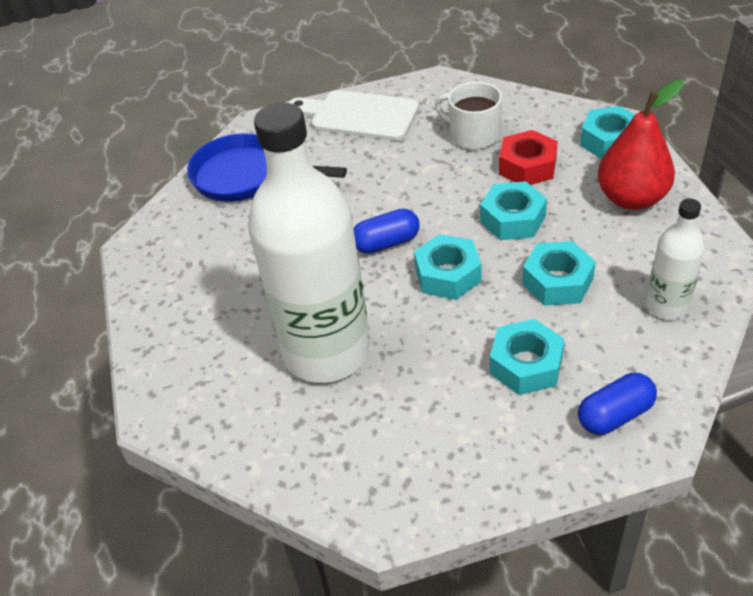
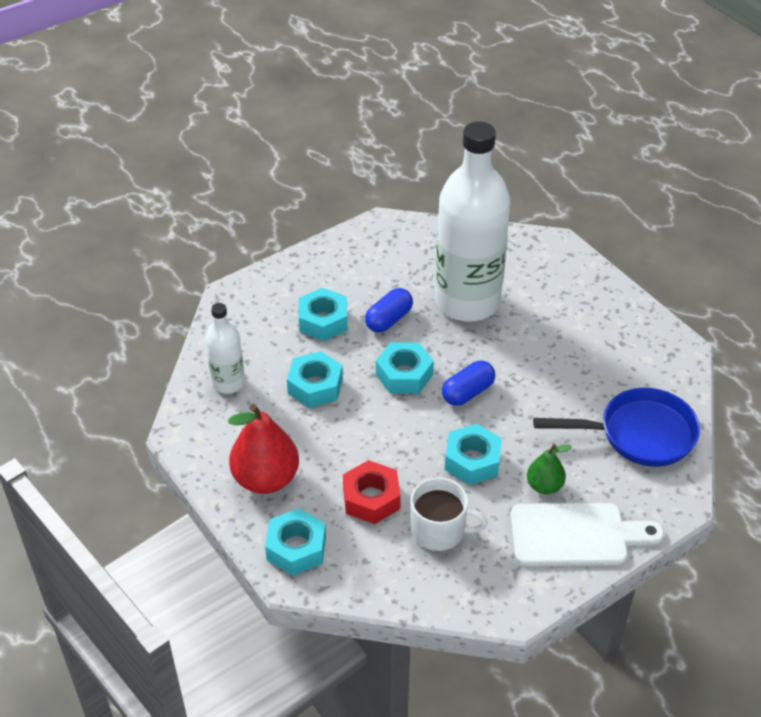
camera: 155 degrees right, 0 degrees up
turquoise nut [480,181,547,240] -> turquoise nut moved to [445,424,502,485]
blue capsule [578,373,657,435] -> blue capsule moved to [365,288,413,333]
none -> green pear [527,444,572,494]

